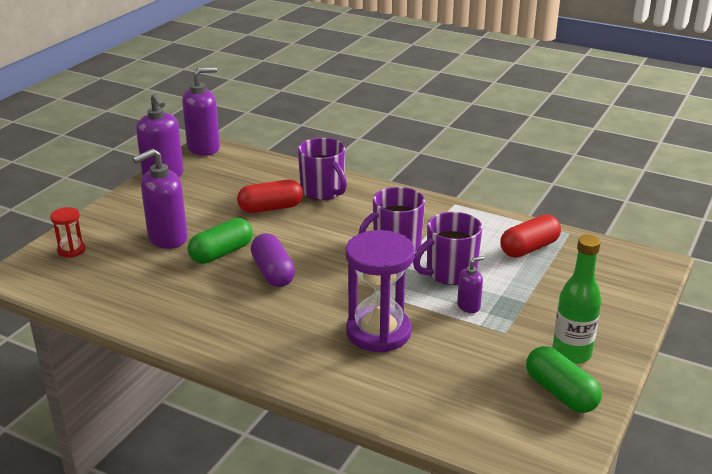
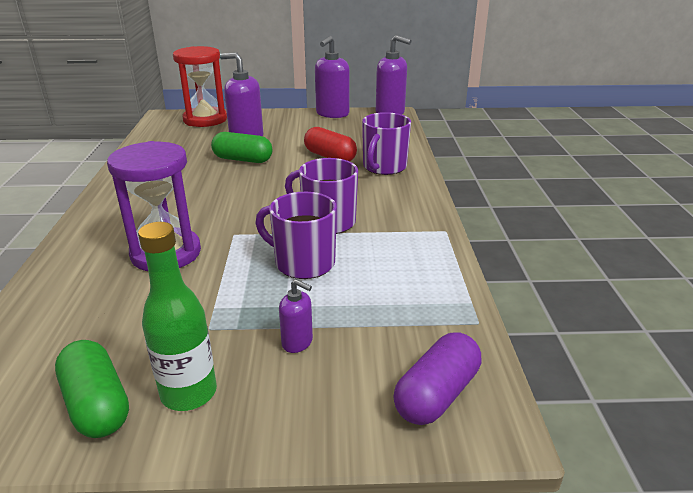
camera: 60 degrees right, 0 degrees up
red hourglass [50,207,86,258] -> red hourglass [173,46,227,127], size x2.09
purple capsule [251,233,295,287] -> purple capsule moved to [393,332,481,425]
purple soap dispenser [457,256,484,313] -> purple soap dispenser moved to [279,279,313,353]
red capsule [500,215,561,258] -> none
green capsule [526,346,602,413] -> green capsule turned 60 degrees counterclockwise [55,340,129,438]

